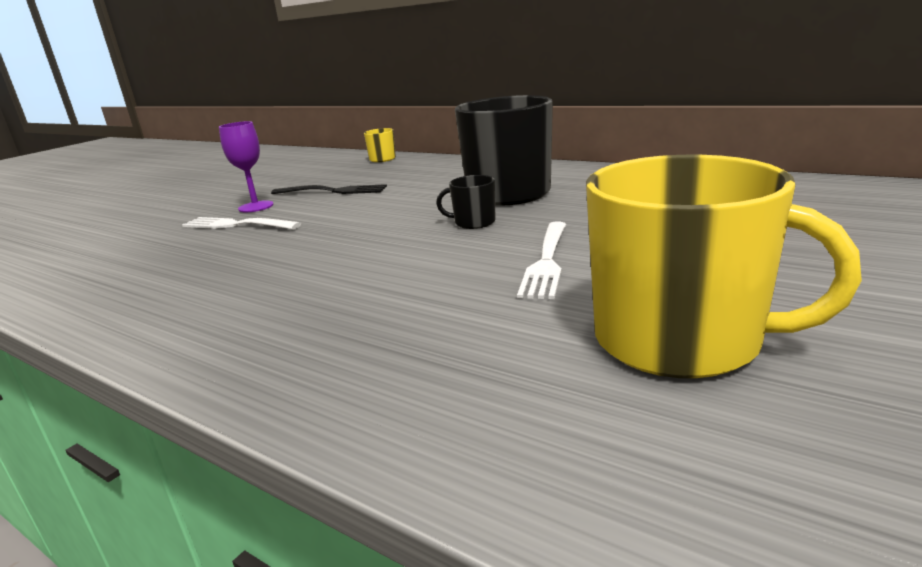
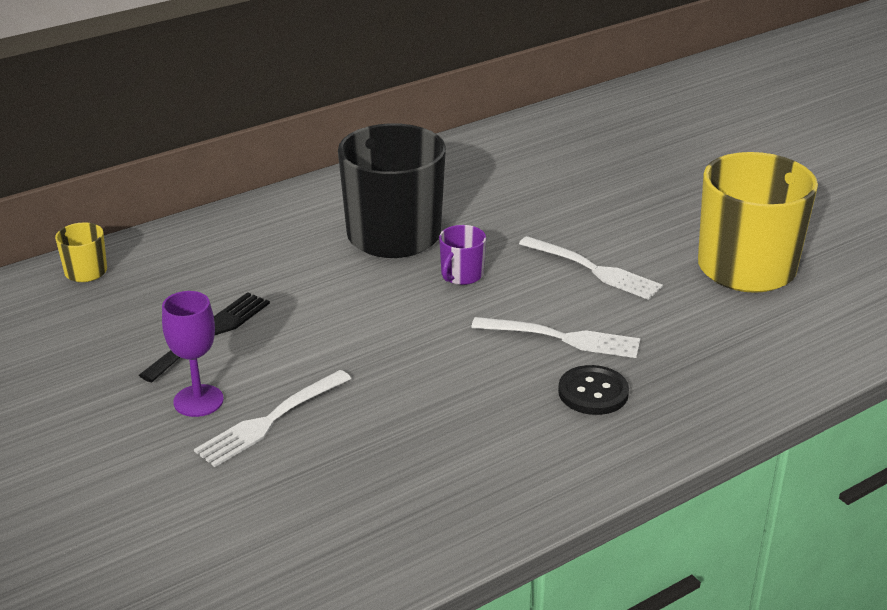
camera: 70 degrees left, 10 degrees up
black mug [436,175,496,229] -> purple mug [439,225,486,285]
none -> white fork [471,317,640,358]
none -> black button [558,365,629,415]

